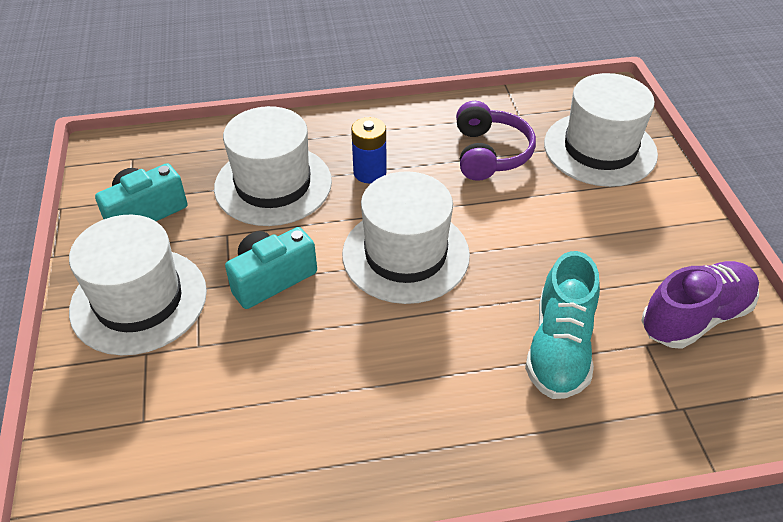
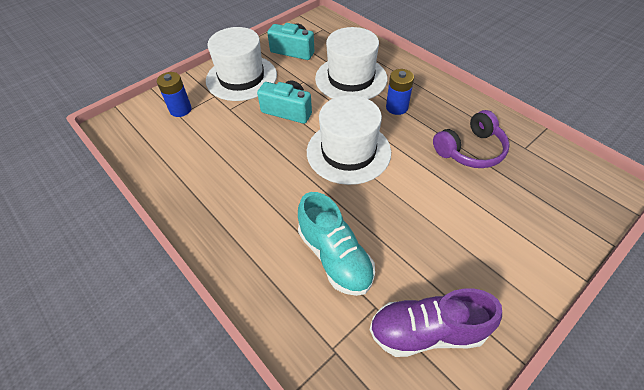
camera: 60 degrees right, 5 degrees up
turquoise shoe [525,251,600,399] -> turquoise shoe turned 105 degrees counterclockwise [298,192,375,296]
white hat [544,73,658,187] -> none
purple shoe [641,261,759,349] -> purple shoe turned 150 degrees clockwise [370,288,502,357]
none -> blue battery [157,72,192,117]

